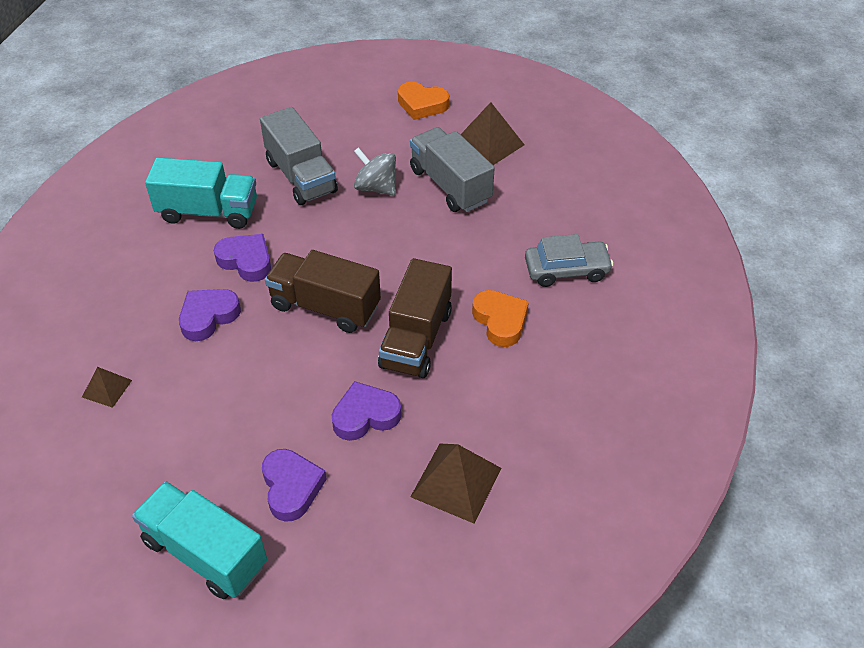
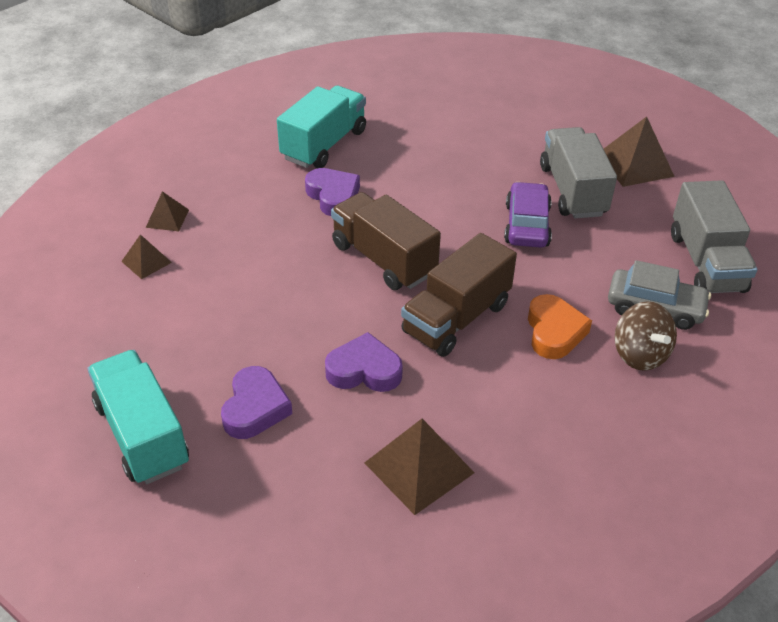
camera: 25 degrees right, 5 degrees down
turquoise truck [145,157,257,229] -> turquoise truck turned 90 degrees counterclockwise [277,86,366,168]
purple heart [179,289,241,341] -> none
grey truck [260,107,338,205] -> grey truck moved to [671,180,757,293]
grey spinning top [354,147,396,195] -> none
orange heart [398,82,449,120] -> none
none -> brown pyramid [146,191,189,231]
none -> purple car [504,182,552,248]
none -> brown spinning top [615,301,677,371]

